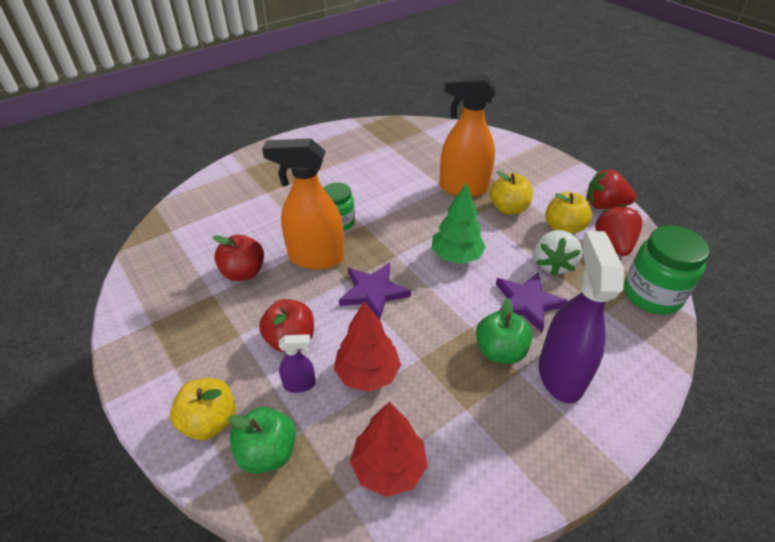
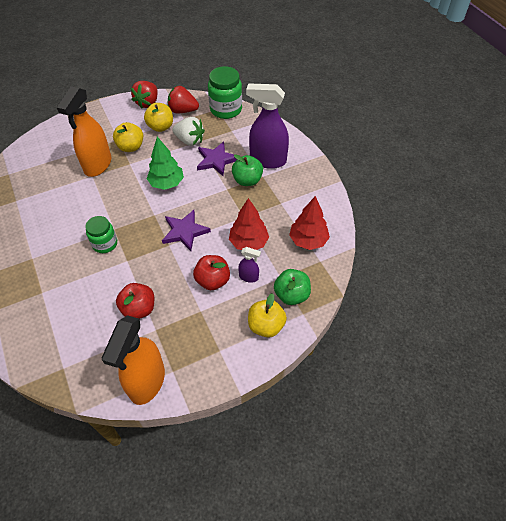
camera: 80 degrees left, 10 degrees up
orange spray bottle [262,138,344,270] -> orange spray bottle moved to [102,315,165,405]
purple spray bottle [279,334,316,393] -> purple spray bottle turned 105 degrees clockwise [238,247,261,283]

